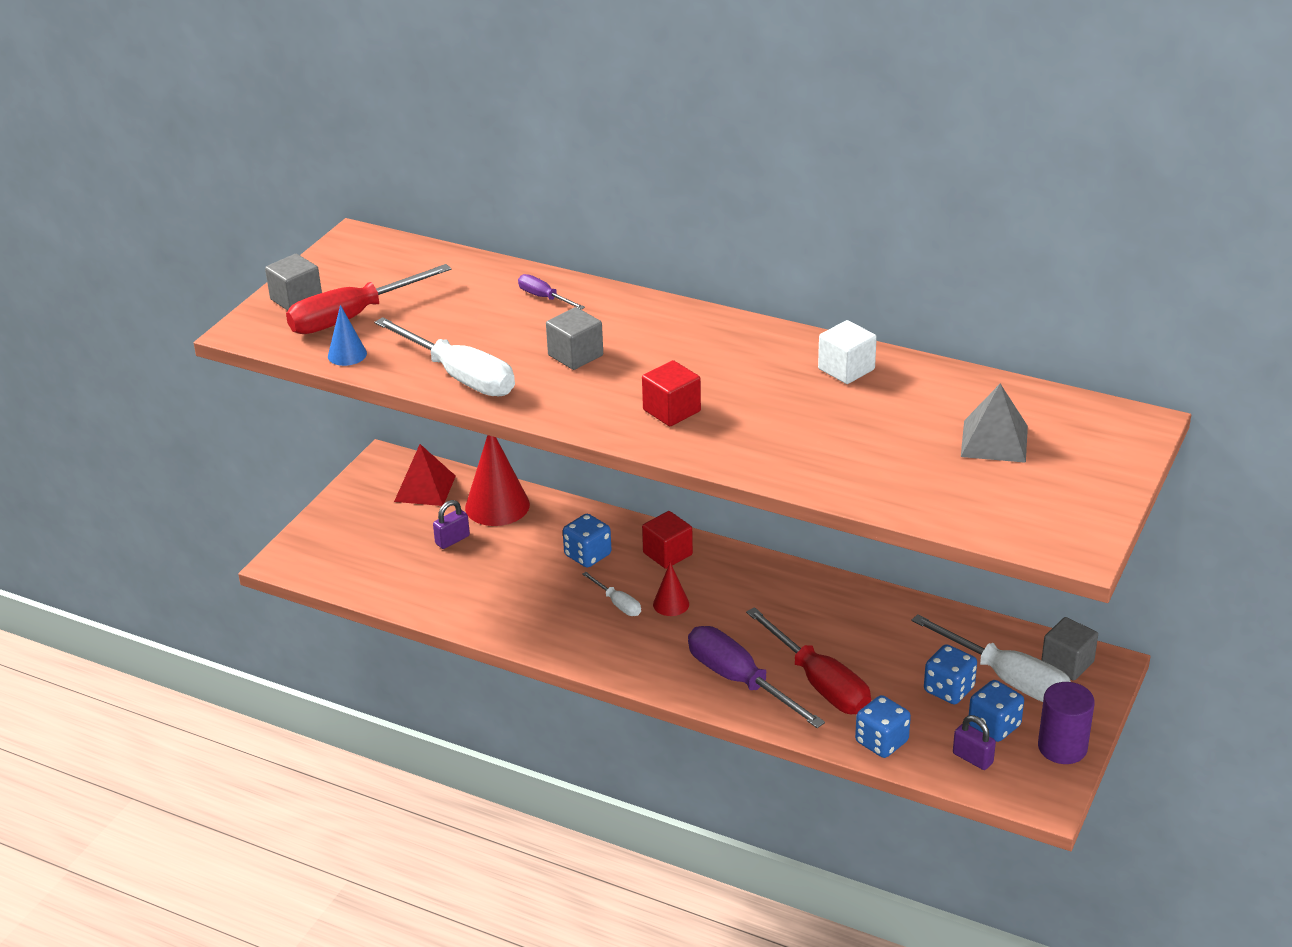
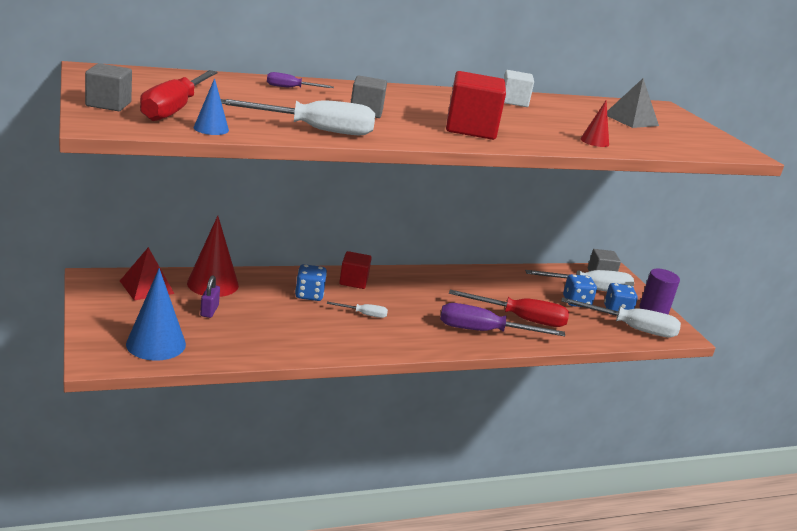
camera: 50 degrees left, 10 degrees down
red cube [642,360,701,426] -> red cube [446,71,506,140], size x1.60
red cone [653,562,689,616] -> red cone moved to [581,101,609,147]
blue dice [855,695,911,758] -> none
purple padlock [953,715,996,770] -> white screwdriver [561,297,681,338]
none -> blue cone [126,268,186,361]

